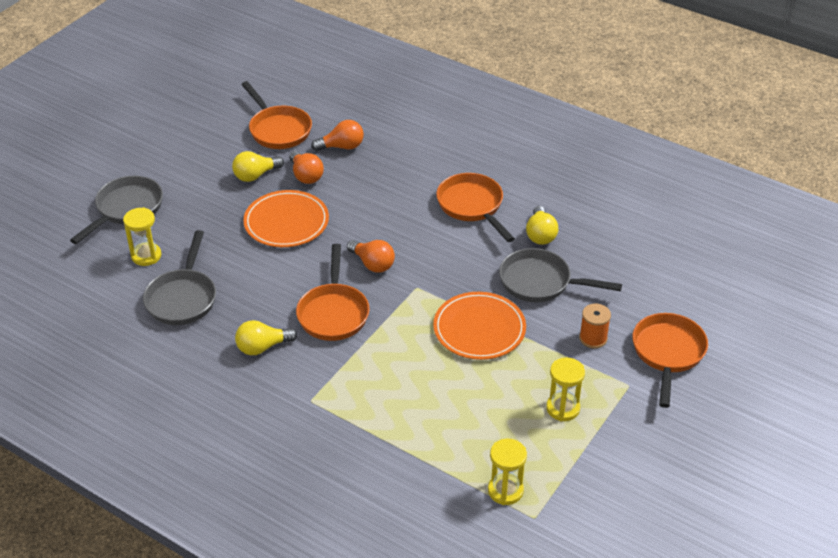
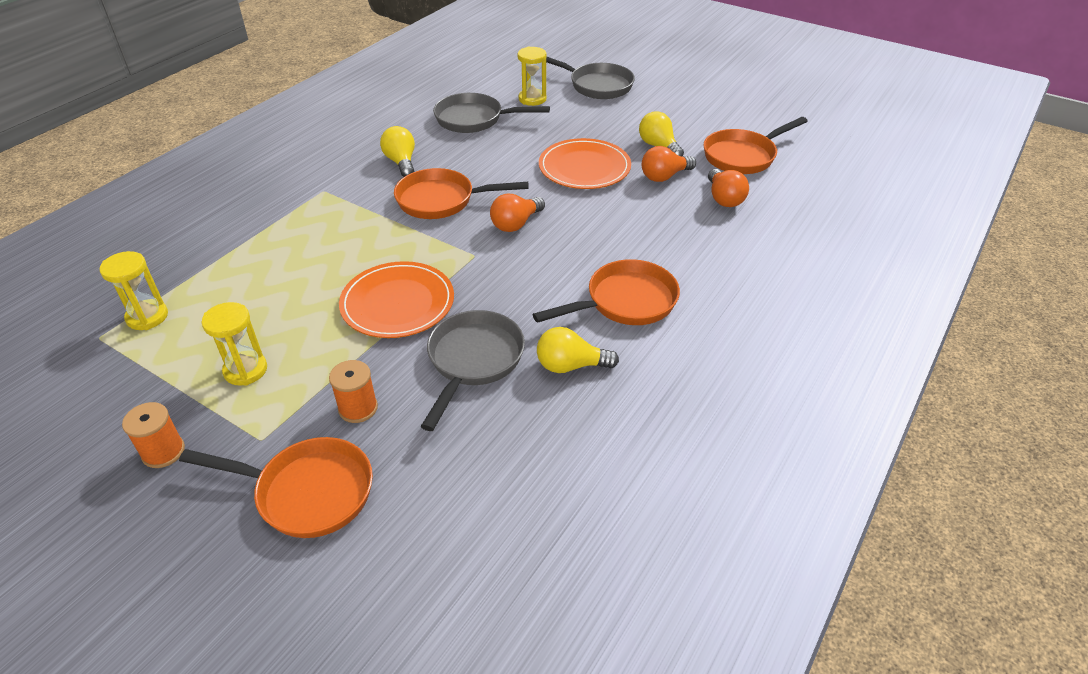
camera: 90 degrees right, 0 degrees up
none -> orange spool [122,402,185,468]

